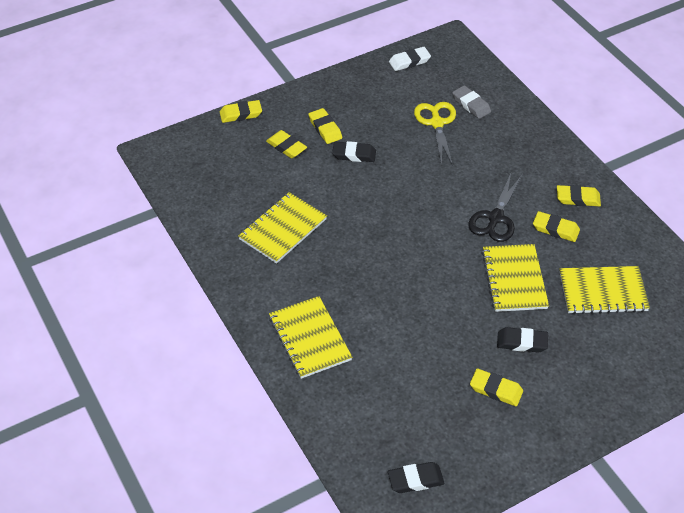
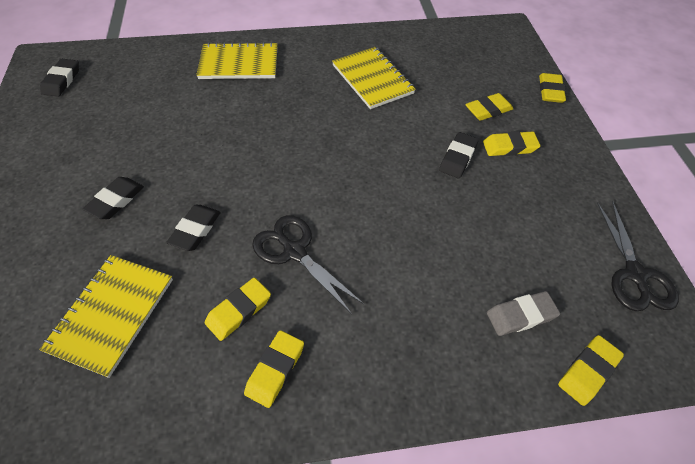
camera: 110 degrees right, 5 degrees up
white eraser [389,47,431,71] -> black scissors [597,201,679,311]
yellow scissors [414,102,456,166] -> none
yellow eraser [470,369,523,406] -> yellow eraser moved to [558,335,624,406]
yellow notebook [482,244,549,312] -> black eraser [166,205,221,251]

